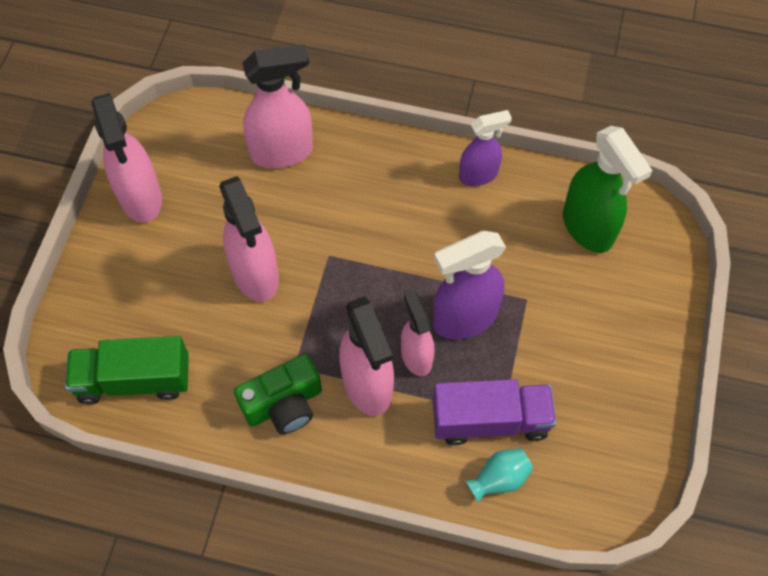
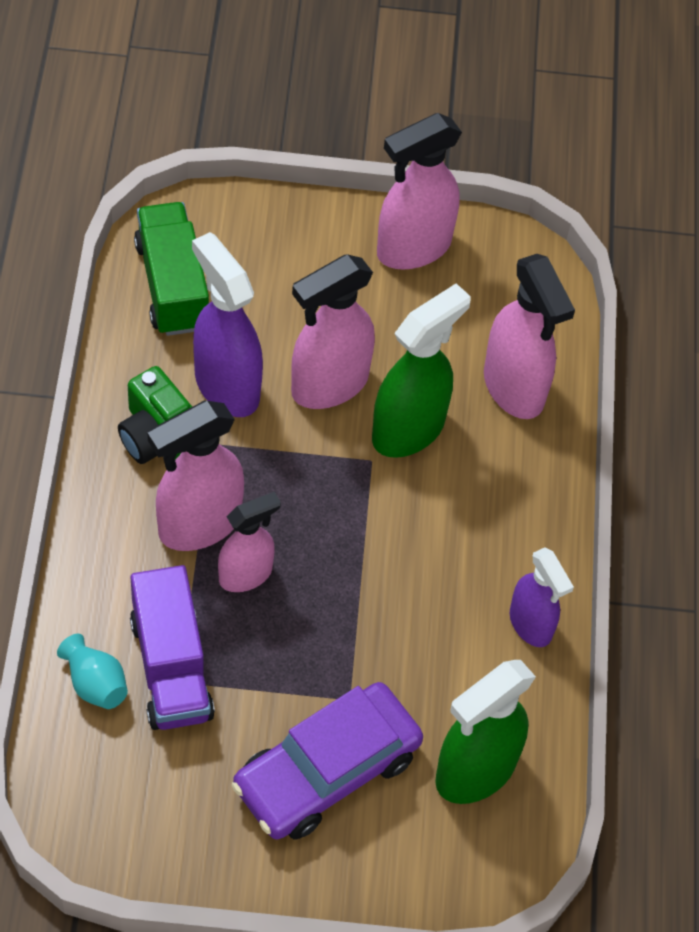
camera: 75 degrees right, 5 degrees down
purple spray bottle [433,230,506,339] -> purple spray bottle moved to [192,232,263,417]
none -> purple car [232,682,423,840]
none -> green spray bottle [372,283,471,458]

